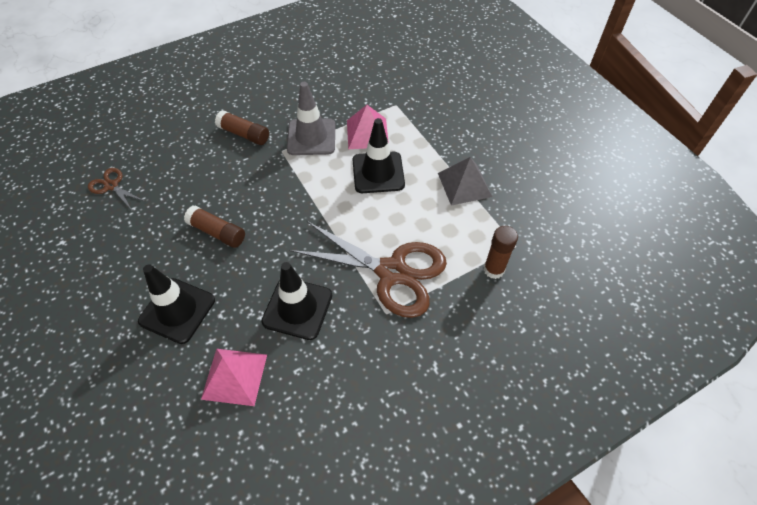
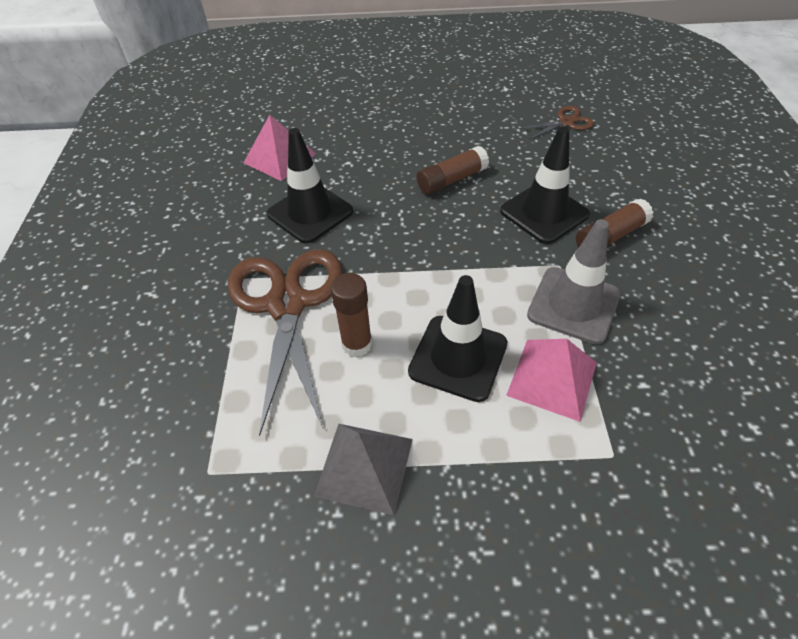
camera: 120 degrees right, 5 degrees down
black traffic cone [138,264,215,344] -> black traffic cone moved to [500,126,590,244]
brown scissors [289,221,447,318] -> brown scissors turned 120 degrees clockwise [228,249,343,436]
brown glue stick [484,226,518,279] -> brown glue stick moved to [331,273,372,357]

